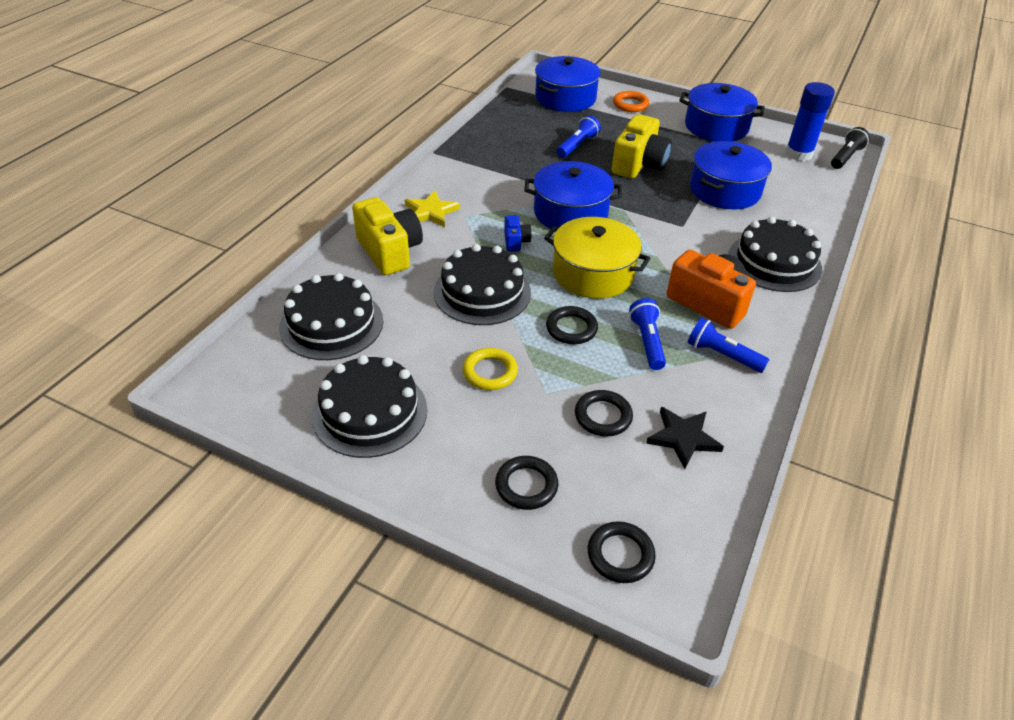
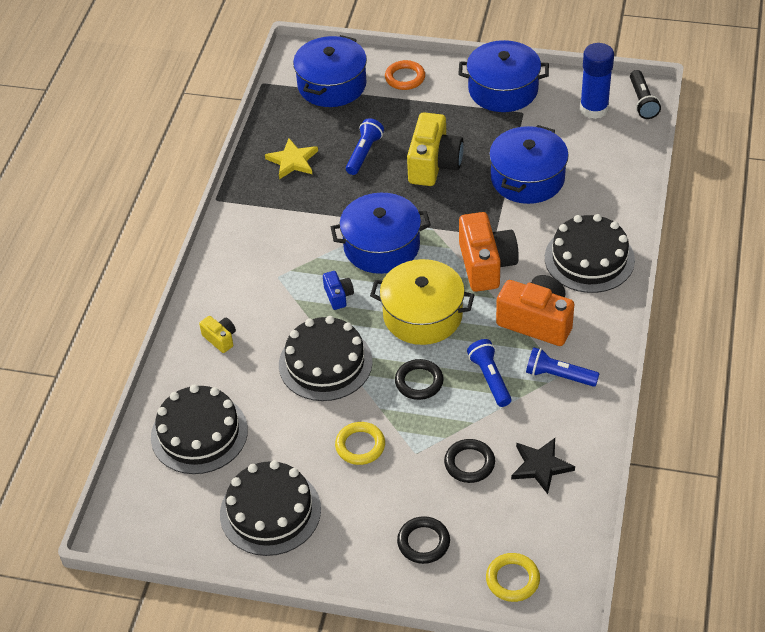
camera: 10 degrees left, 5 degrees up
yellow camera [352,197,423,275] -> yellow camera [199,316,236,353], size x0.49
yellow star [405,191,460,227] -> yellow star moved to [265,138,318,179]
black ring [588,521,656,583] -> yellow ring [486,553,540,602]
black flashlight [831,127,870,169] -> black flashlight turned 150 degrees clockwise [630,70,661,119]
none -> orange camera [459,212,519,292]

